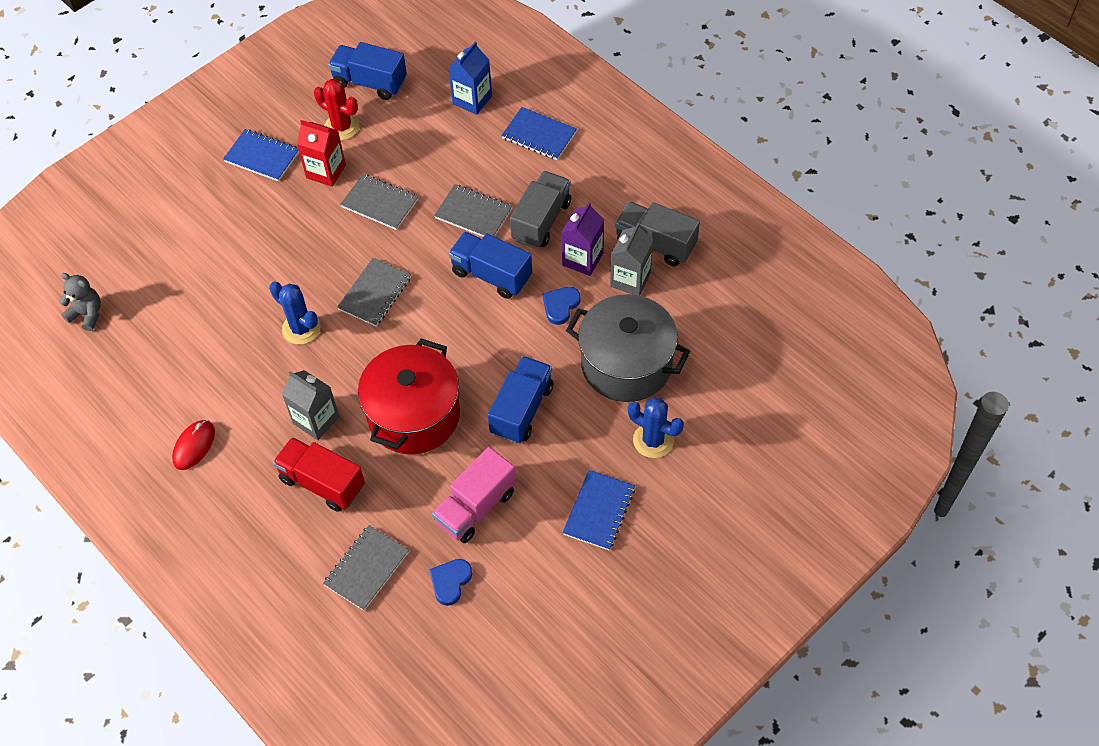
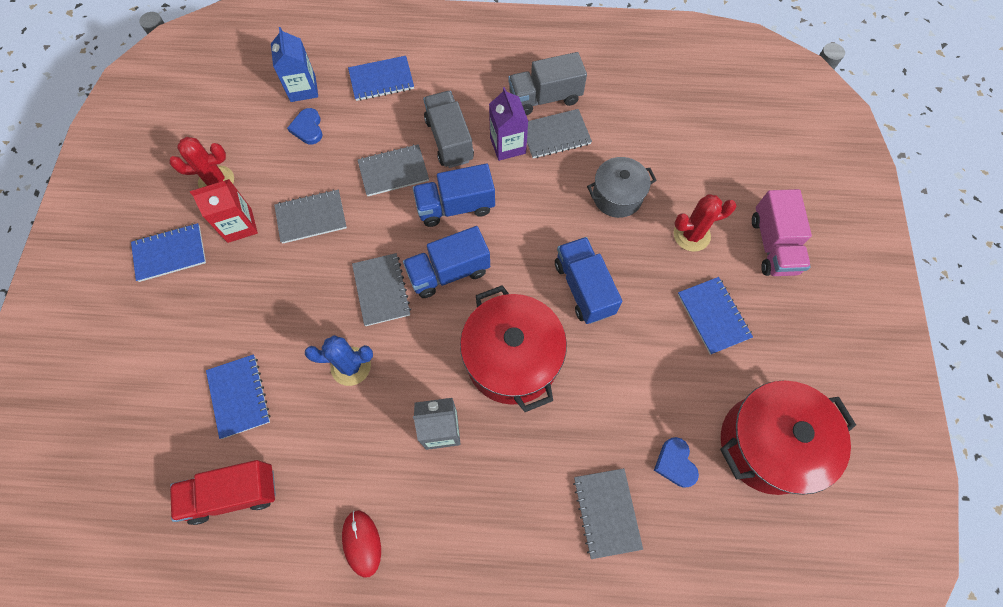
camera: 45 degrees left, 10 degrees up
grey teddy bear [59,273,101,331] -> none
red truck [273,437,365,512] -> red truck moved to [170,460,276,525]
blue truck [328,42,407,100] -> blue truck moved to [403,226,490,298]
pink truck [432,447,516,543] -> pink truck moved to [752,189,812,276]
blue heart [543,287,580,325] -> blue heart moved to [287,108,322,144]
grey pot [566,294,690,402] -> grey pot [587,157,657,218], size x0.60
grey carton [610,223,653,296] -> grey notebook [527,109,592,158]
blue cactus [628,397,684,458] -> red cactus [674,194,737,252]
none -> blue notebook [206,354,271,439]
none -> red pot [720,380,856,495]

